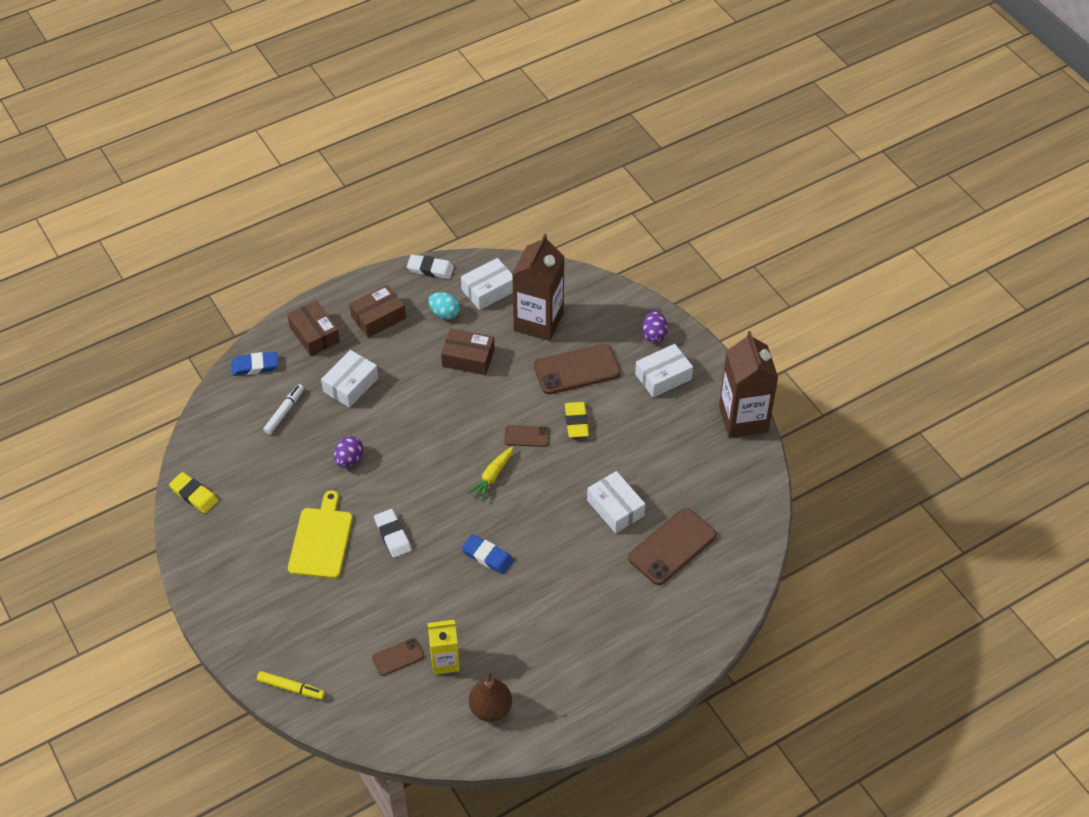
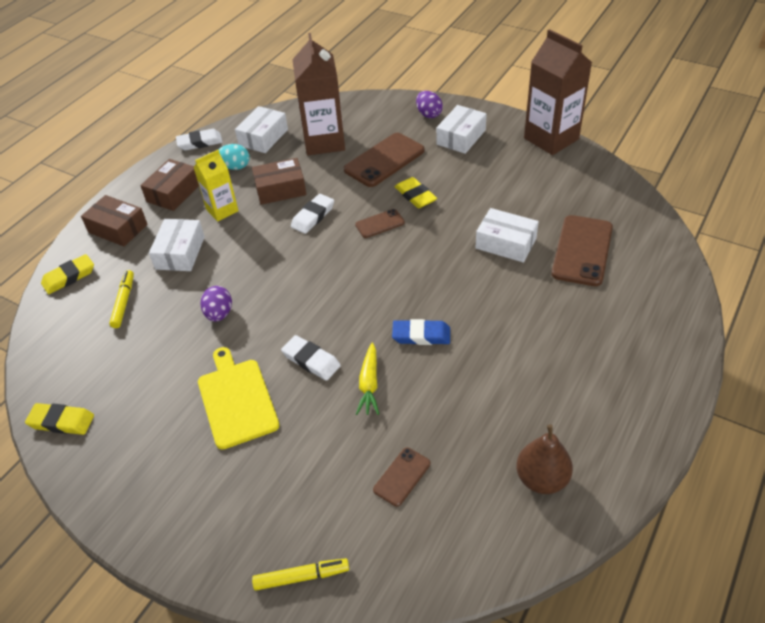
camera: 25 degrees left, 5 degrees down
blue eraser [231,351,278,376] -> yellow eraser [41,254,94,294]
white marker [263,384,304,434] -> yellow marker [109,270,134,328]
yellow carton [427,620,460,675] -> yellow carton moved to [193,150,239,221]
yellow carrot [468,446,514,501] -> yellow carrot moved to [356,343,379,415]
none -> white eraser [291,194,334,234]

